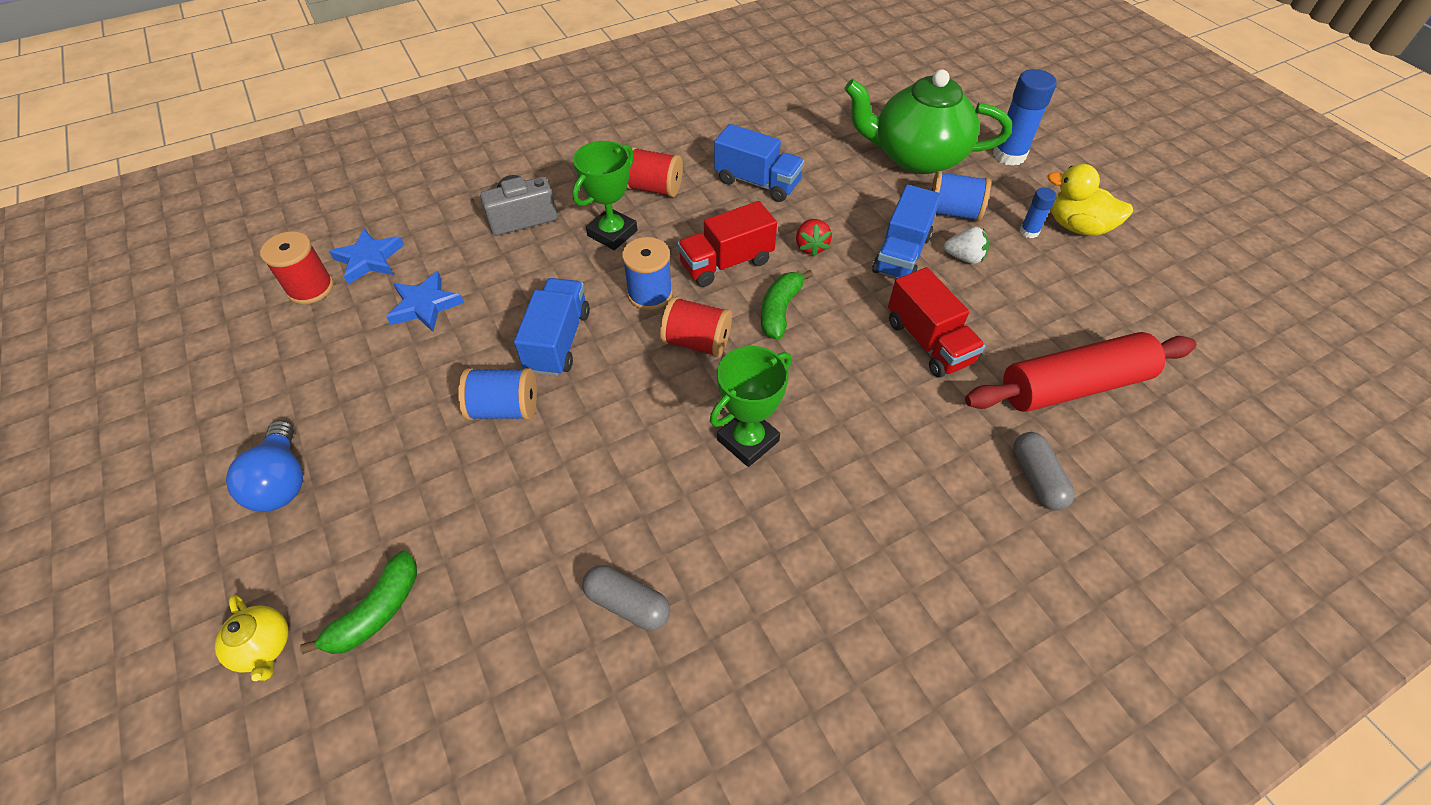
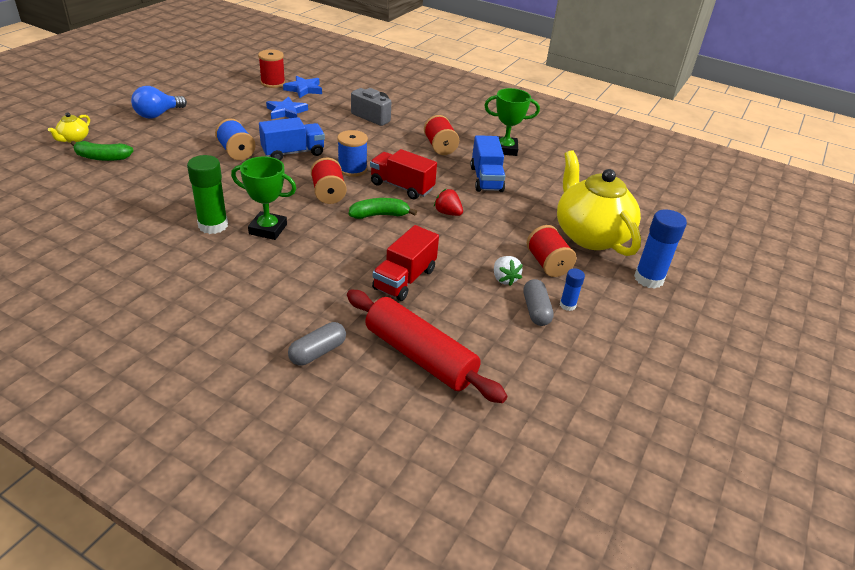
camera: 55 degrees right, 15 degrees down
green trophy [572,141,637,250] -> green trophy moved to [484,88,540,156]
grey capsule [582,565,670,630] -> grey capsule moved to [524,279,554,326]
red strawberry [796,219,832,256] -> red strawberry turned 75 degrees clockwise [434,189,463,216]
green teapot [845,69,1012,174] -> yellow teapot [557,150,641,256]
blue truck [872,185,941,278] -> none
blue spool [931,171,991,221] -> red spool [527,225,576,277]
yellow duck [1047,164,1133,236] -> none
none -> green glue stick [187,155,228,234]

